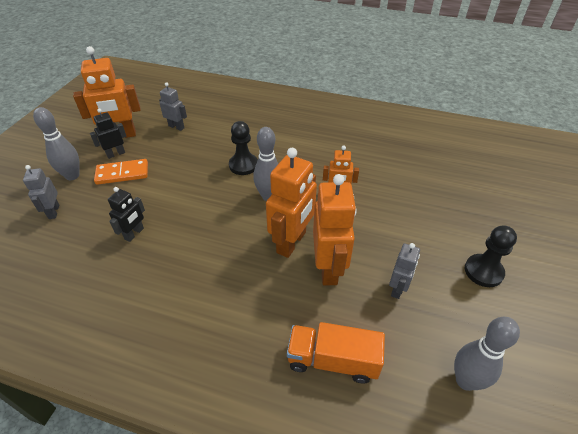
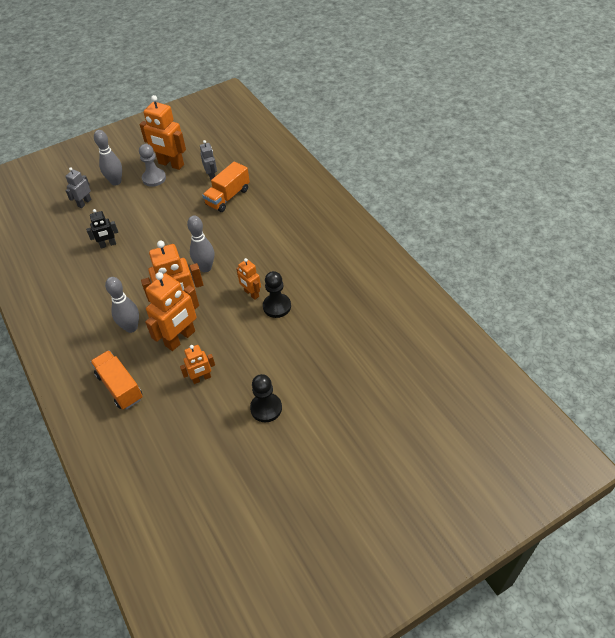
camera: 45 degrees right, 5 degrees up
black robot [90,108,127,159] -> grey pawn [139,144,166,187]
orange domino [94,159,148,185] -> none
black pawn [229,121,258,175] -> black pawn moved to [263,271,291,318]
grey robot [389,243,420,299] -> orange robot [180,345,215,384]
grey bowling pin [454,317,520,391] -> grey bowling pin moved to [105,277,139,333]
none -> orange truck [202,161,250,212]

